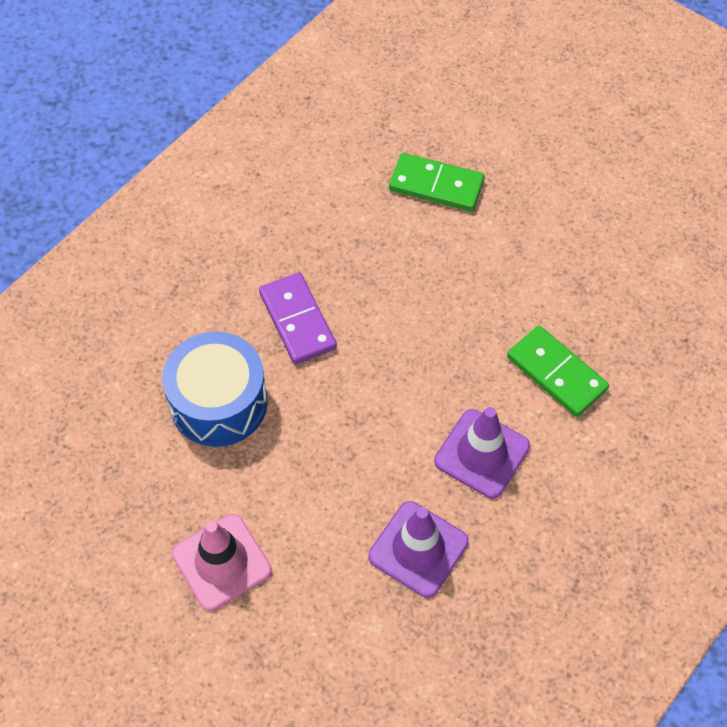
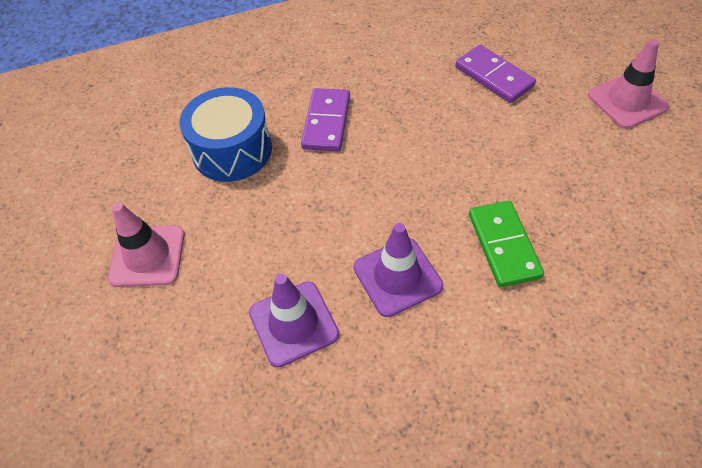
camera: 35 degrees right, 5 degrees down
green domino [389,153,485,211] -> purple domino [455,45,536,103]
none -> pink traffic cone [588,39,669,129]

